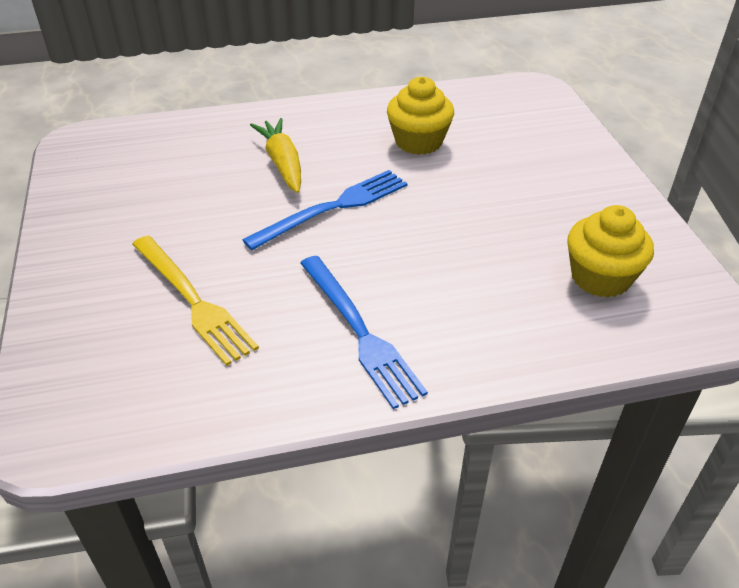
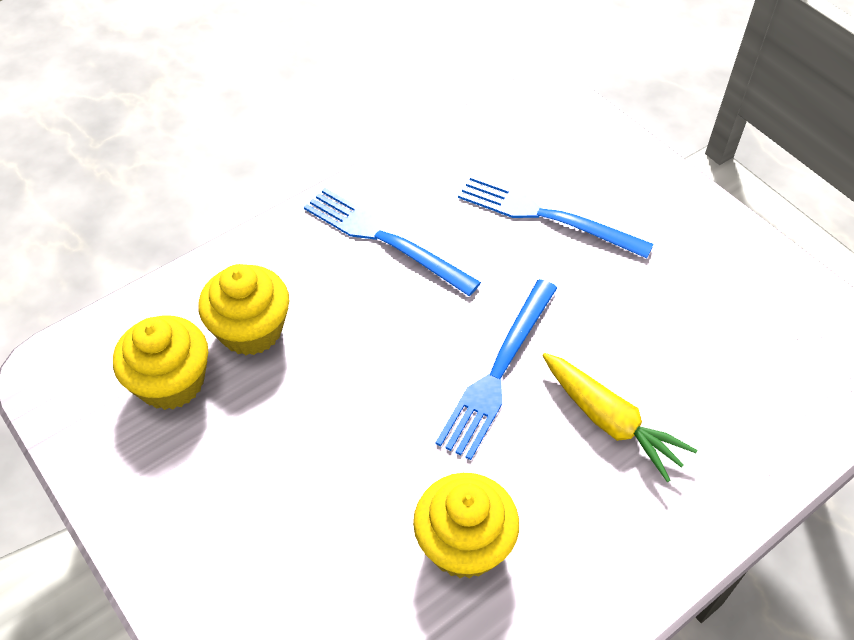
camera: 155 degrees right, 10 degrees up
yellow fork [132,236,259,366] -> blue fork [458,175,654,258]
none -> yellow cupcake [198,264,289,355]

